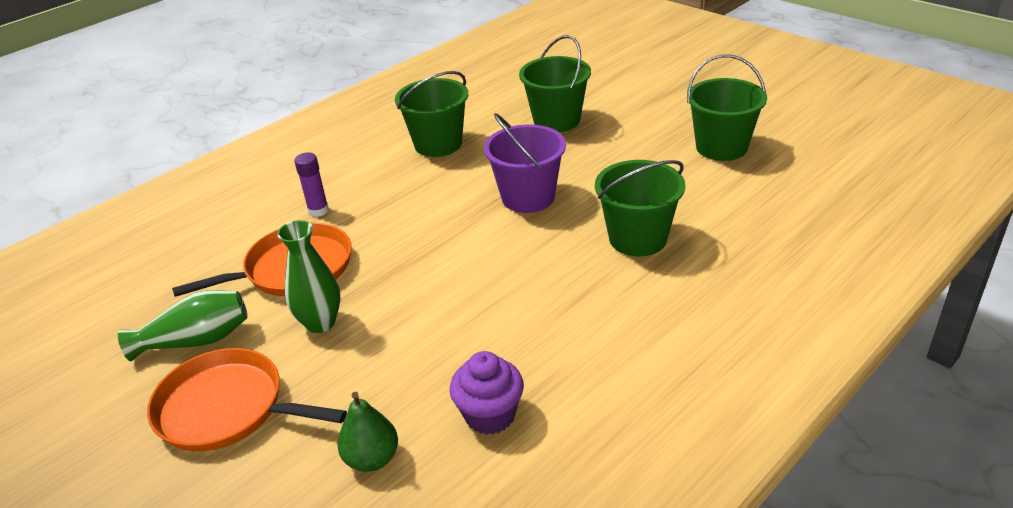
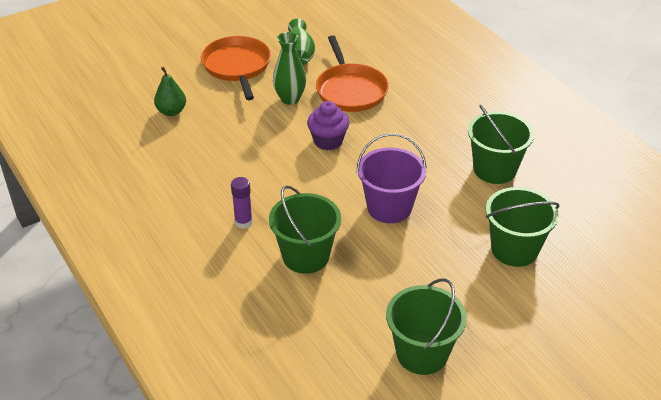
camera: 100 degrees right, 5 degrees up
orange pan [147,348,347,451] -> orange pan turned 45 degrees counterclockwise [201,36,271,100]
purple glue stick [294,152,329,217] -> purple glue stick moved to [231,177,253,229]
purple cupcake [450,351,524,435] -> purple cupcake moved to [307,101,349,150]

